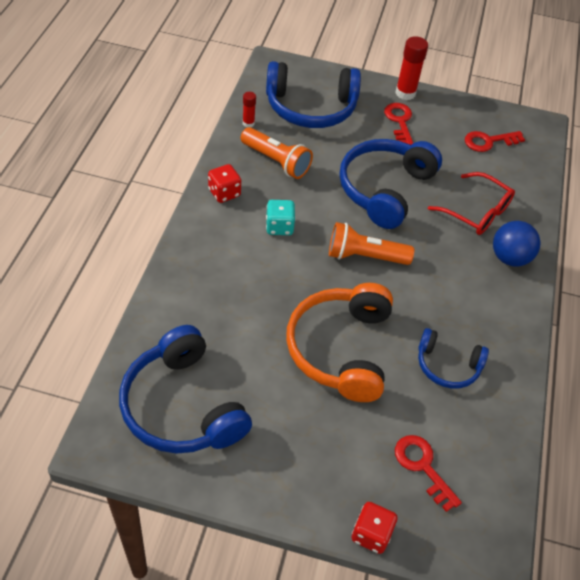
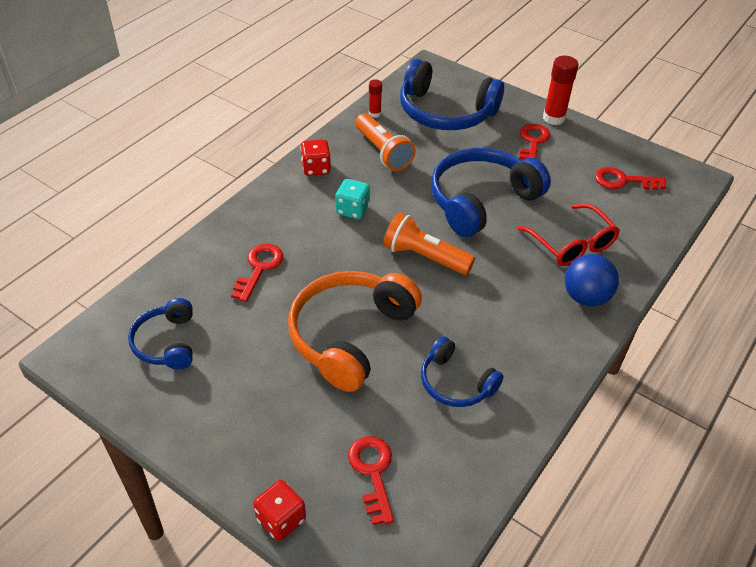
camera: 25 degrees right, 5 degrees down
blue headphones [119,325,252,454] -> blue headphones [128,298,193,369], size x0.56
none -> red key [231,244,283,302]

